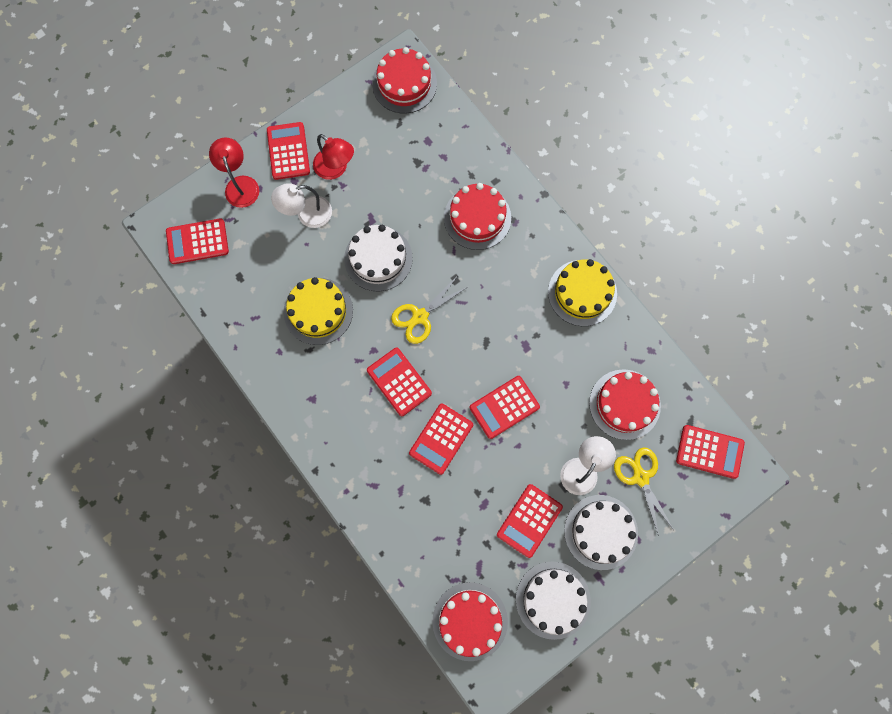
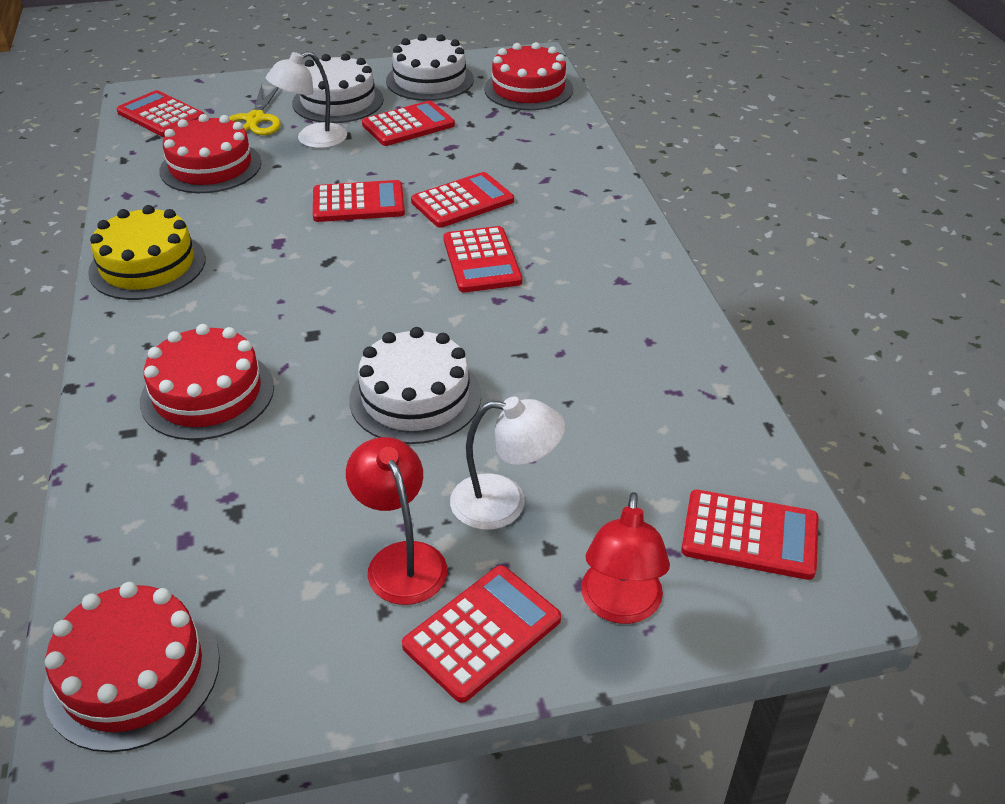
camera: 155 degrees left, 35 degrees down
red calculator [267,122,310,180] -> red calculator turned 150 degrees counterclockwise [402,565,561,703]
yellow cake [284,277,353,345] -> none
yellow scissors [391,277,469,344] -> none

